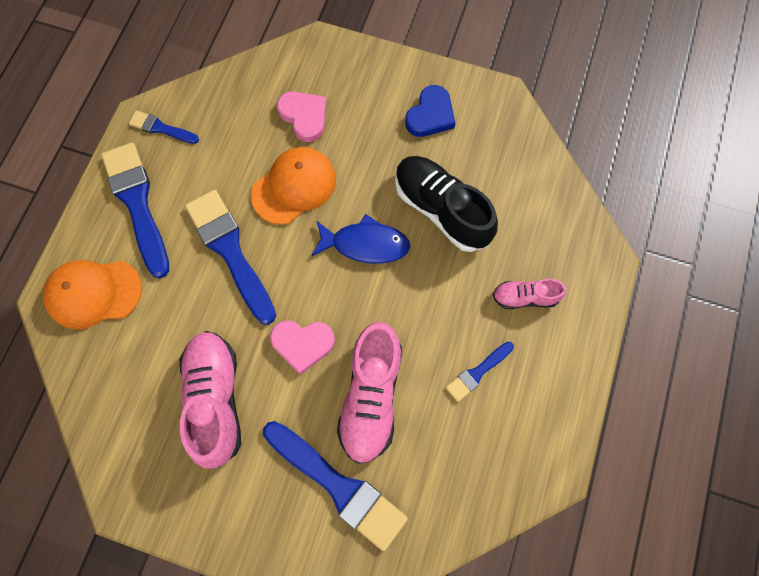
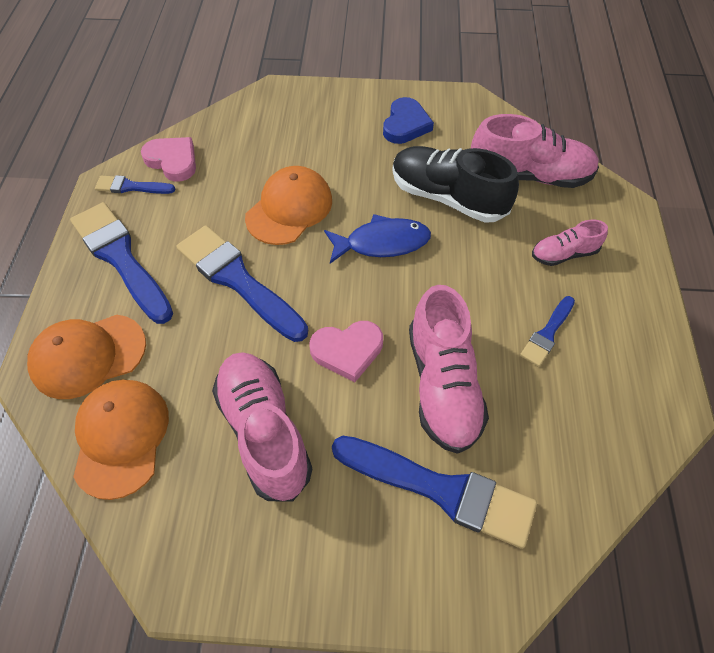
camera: 15 degrees left, 15 degrees down
pink heart [277,91,326,142] -> pink heart moved to [141,137,196,182]
none -> orange cap [73,380,169,500]
none -> pink shoe [471,114,599,188]

